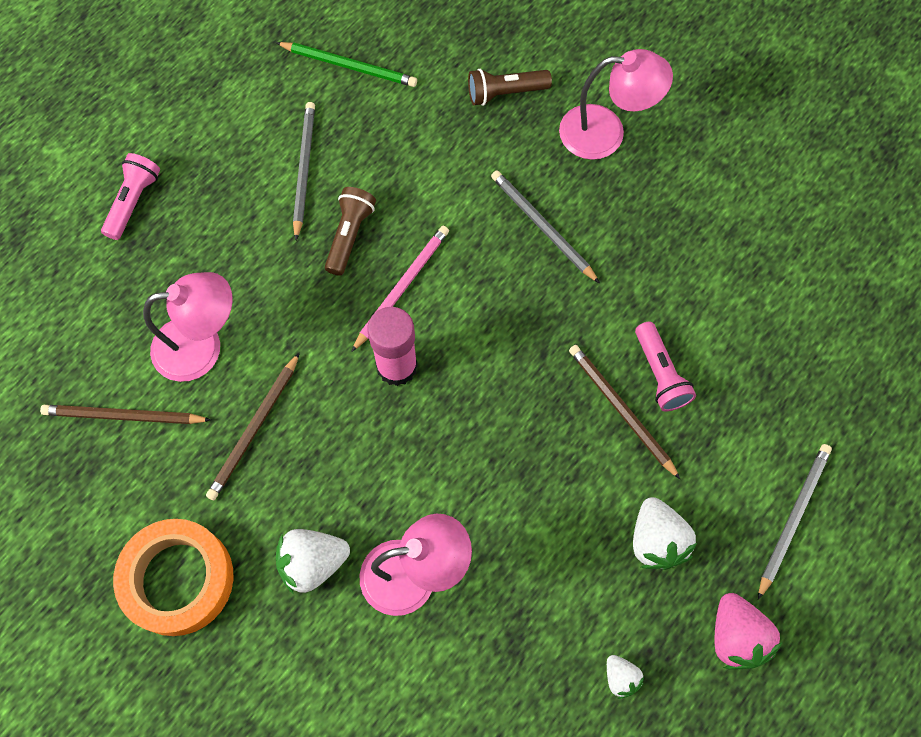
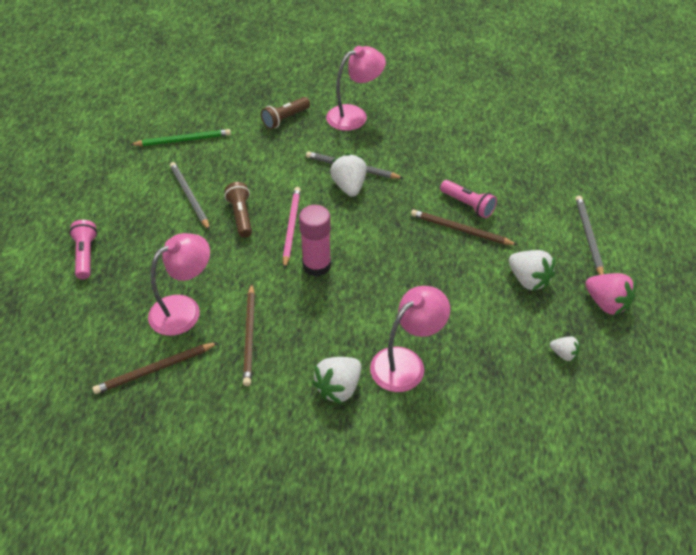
camera: 30 degrees left, 20 degrees down
orange tape [113,519,234,636] -> none
none -> white strawberry [330,153,367,197]

